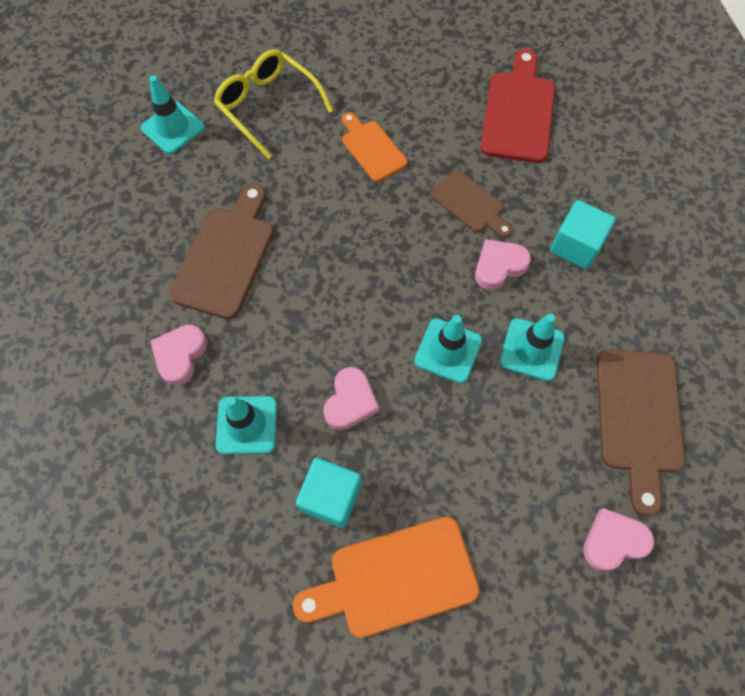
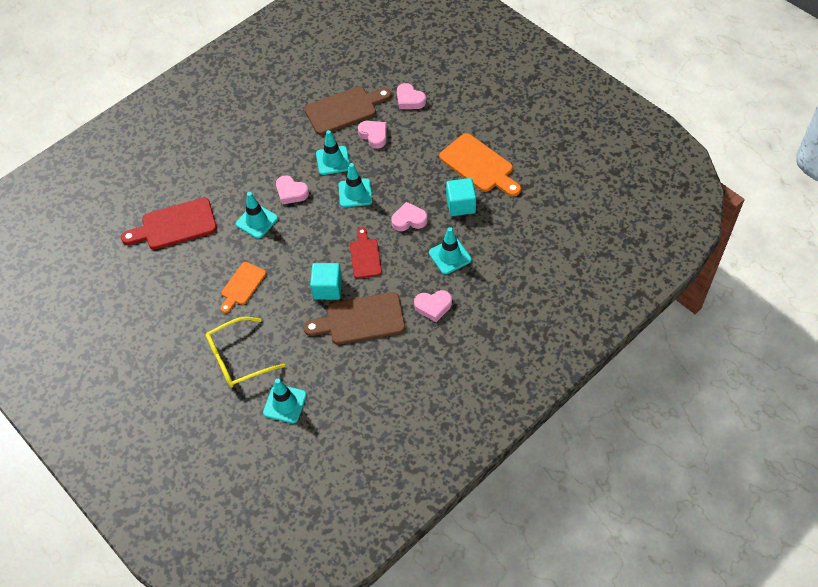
camera: 115 degrees left, 10 degrees down
yellow glasses [214,49,333,159] -> yellow glasses turned 45 degrees clockwise [206,317,285,388]
brown cutting board [431,170,513,238] -> turquoise traffic cone [236,192,278,239]
turquoise cube [550,200,616,269] -> turquoise cube moved to [310,263,342,300]
none -> red cutting board [350,228,382,279]
none -> pink heart [358,121,387,149]

